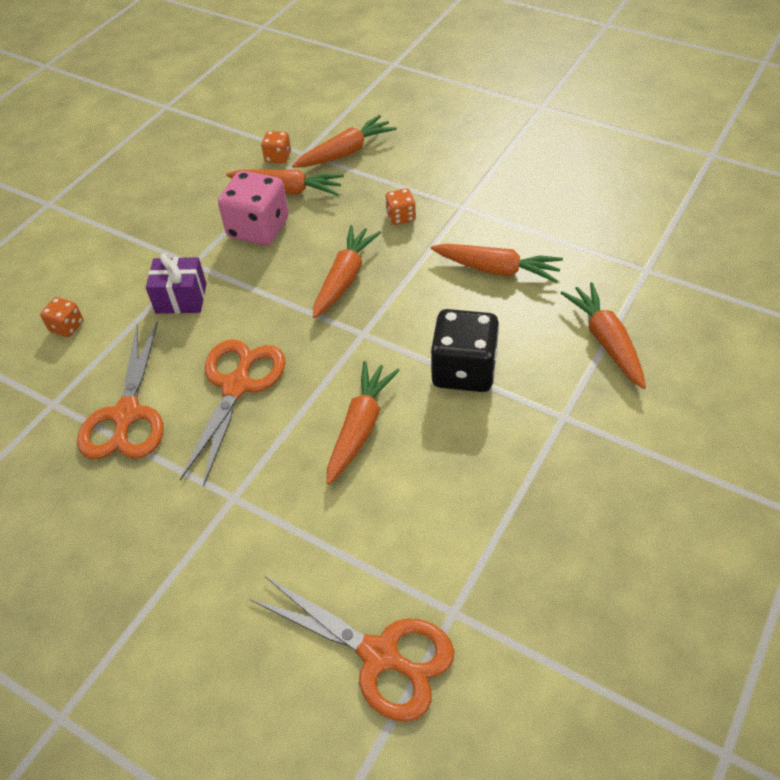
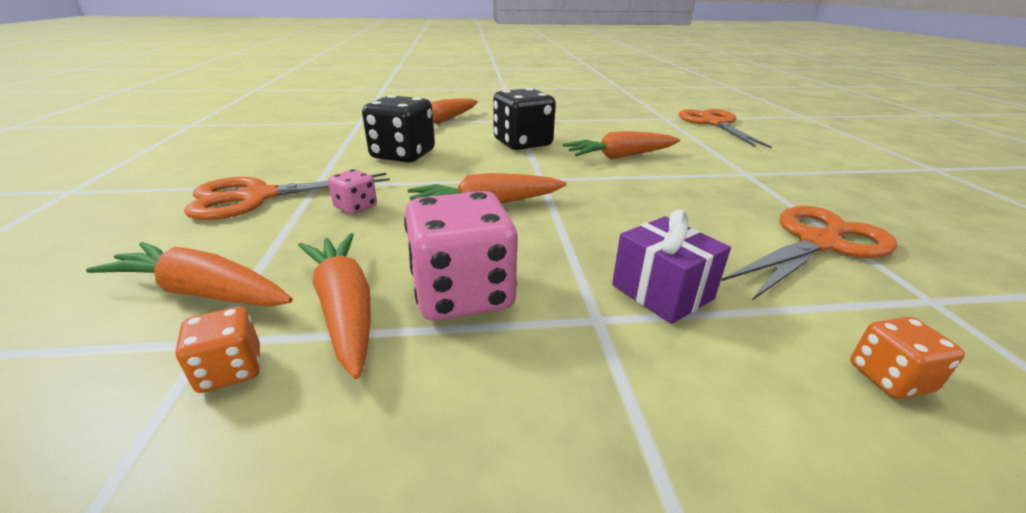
camera: 130 degrees left, 20 degrees down
orange scissors [180,339,286,487] -> orange scissors moved to [184,173,390,220]
orange dice [385,188,416,225] -> pink dice [328,169,377,214]
orange carrot [431,244,563,283] -> black dice [362,95,435,162]

